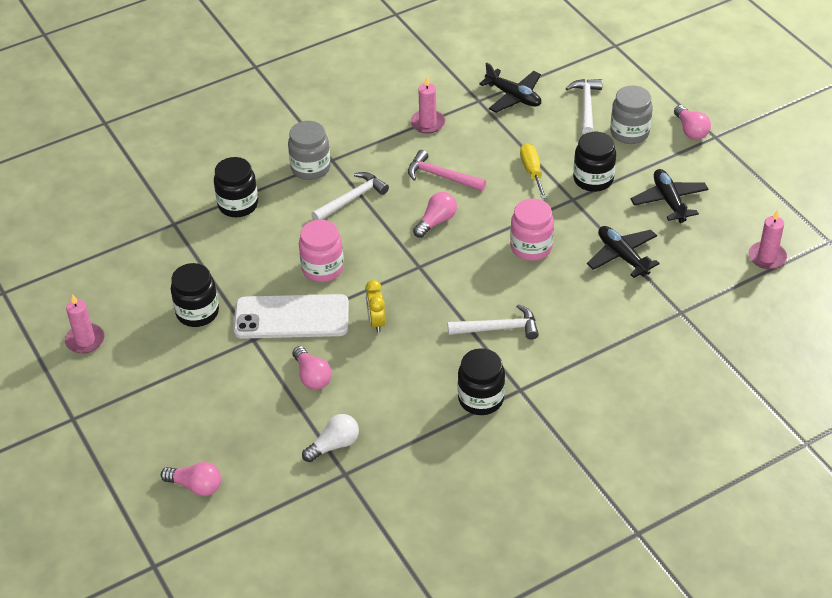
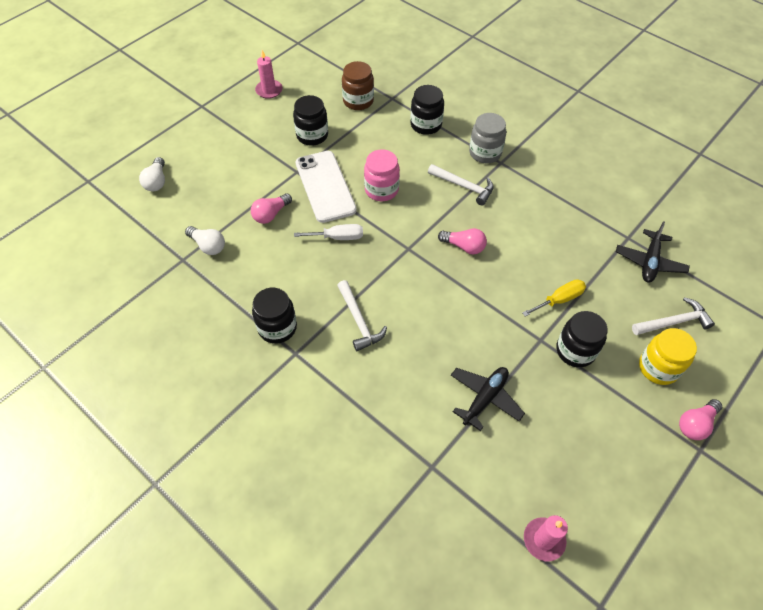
camera: 70 degrees right, 10 degrees up
pink light bulb [161,462,221,496] -> white light bulb [139,157,165,191]
yellow clock [365,280,386,333] -> white screwdriver [294,224,363,240]
pink hammer [408,150,486,191] -> none
pink candle [411,77,445,134] -> none
pink jar [510,199,554,261] -> none
grey jar [610,85,653,144] -> yellow jar [639,328,697,385]
black plane [631,169,709,223] -> none
none -> brown jar [342,61,374,110]

